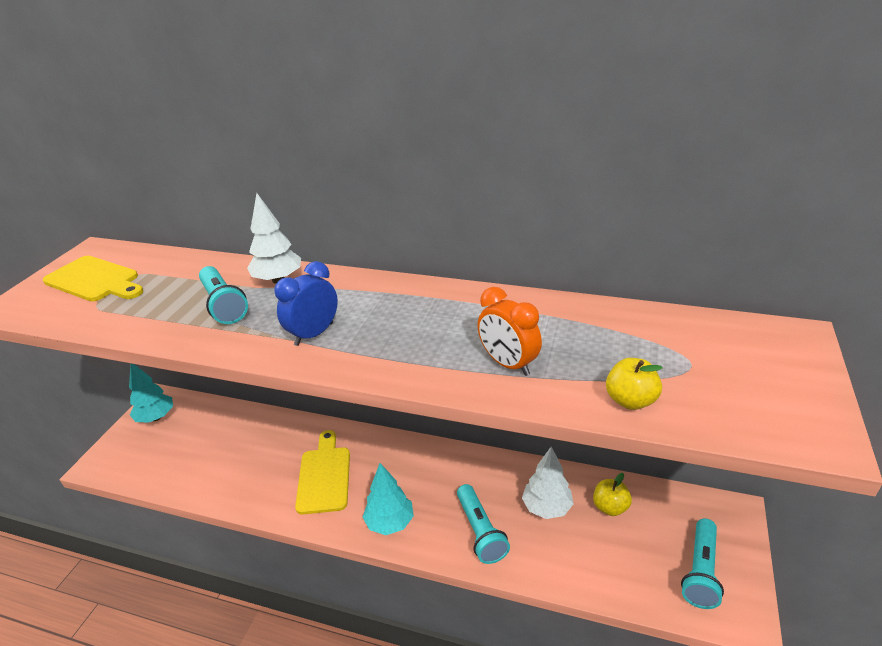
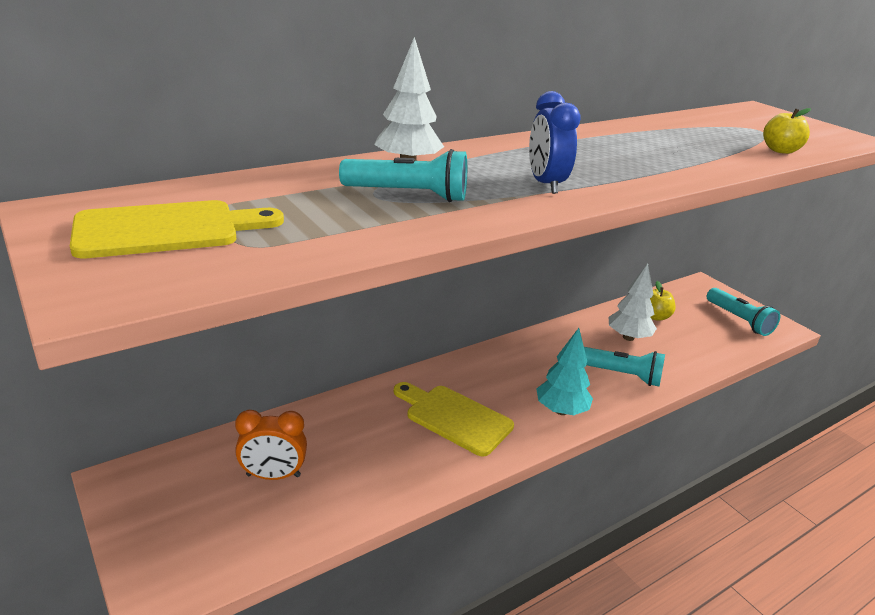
camera: 55 degrees left, 5 degrees down
turquoise tree [129,364,173,423] -> none
orange clock [477,287,542,376] -> orange clock moved to [235,410,307,480]

